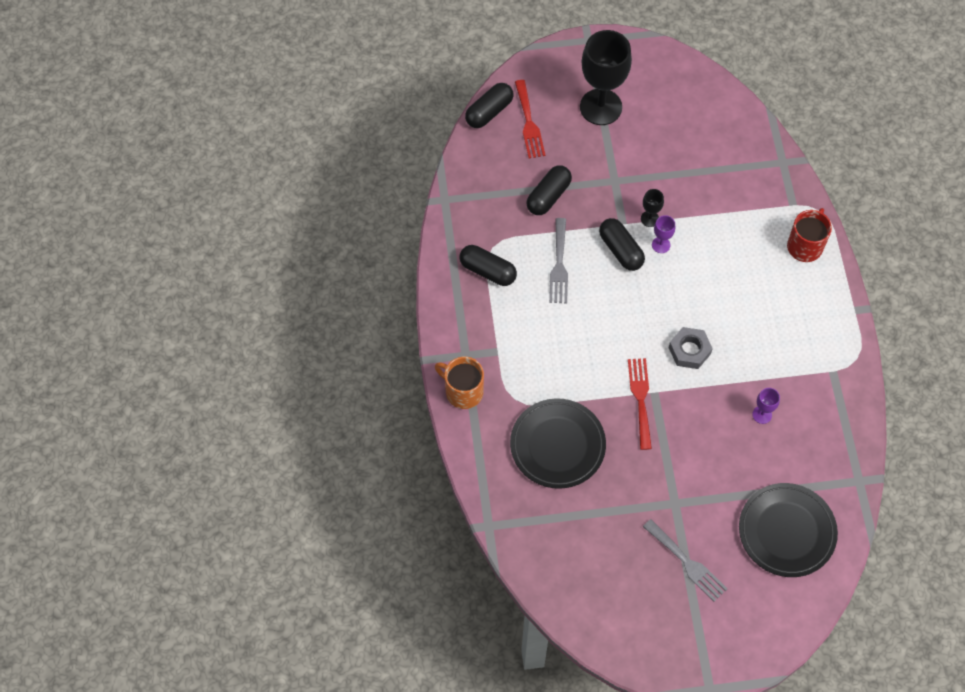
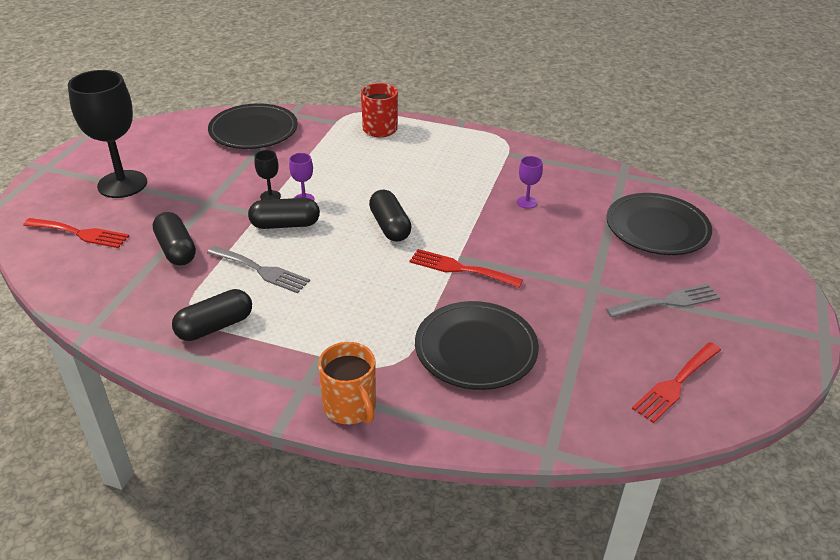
camera: 65 degrees left, 25 degrees down
orange mug [435,357,484,409] -> orange mug turned 90 degrees counterclockwise [318,342,376,424]
black capsule [465,83,513,128] -> black capsule moved to [369,190,412,242]
grey nut [669,327,713,369] -> none
none -> black plate [208,103,298,149]
none -> red fork [632,342,721,423]

